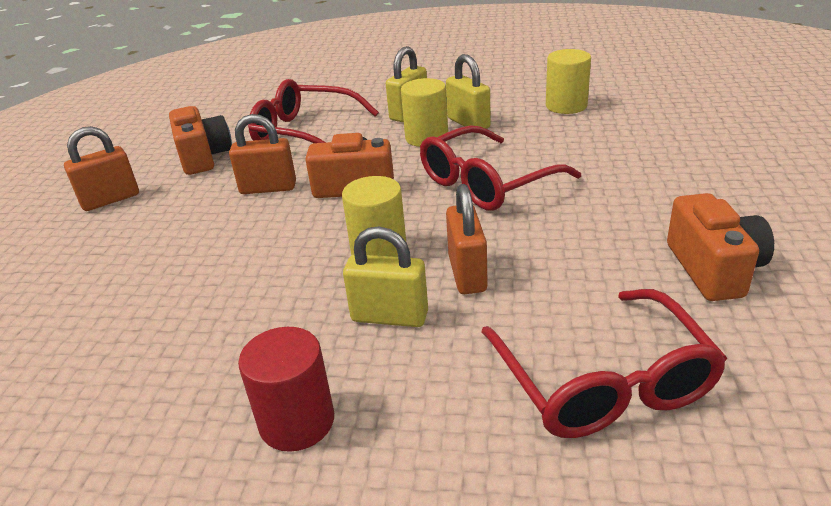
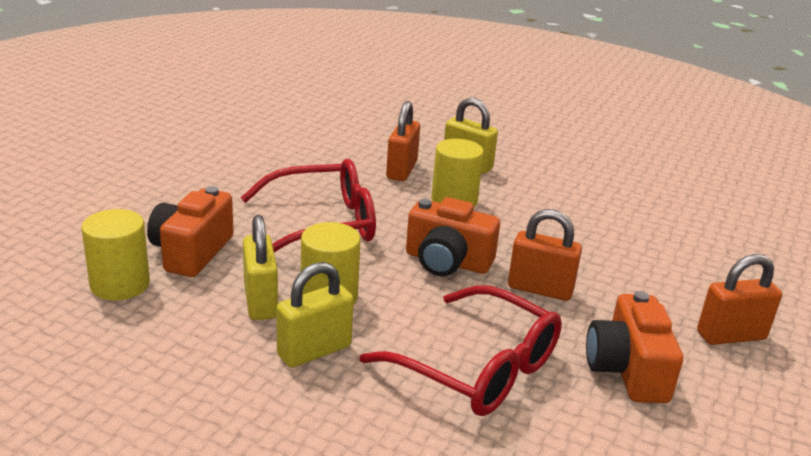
camera: 165 degrees left, 5 degrees down
red cylinder [238,327,334,452] -> none
red glasses [481,289,727,438] -> none
orange camera [667,193,774,301] -> orange camera moved to [147,186,234,277]

